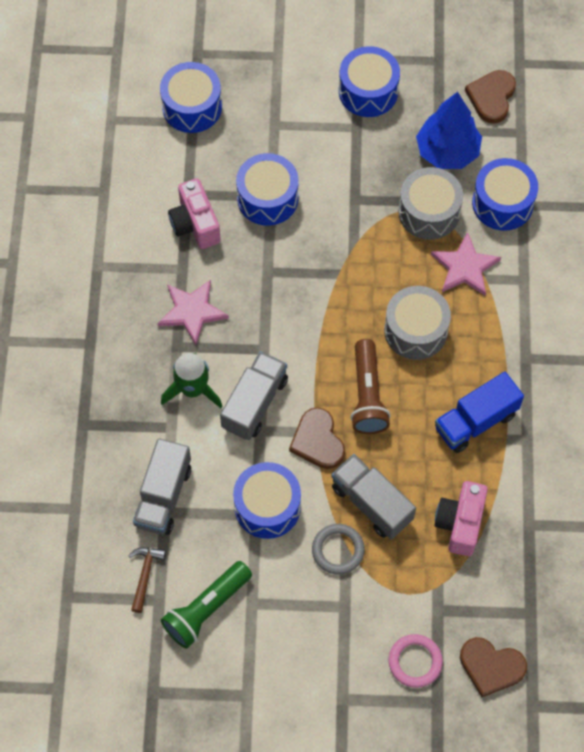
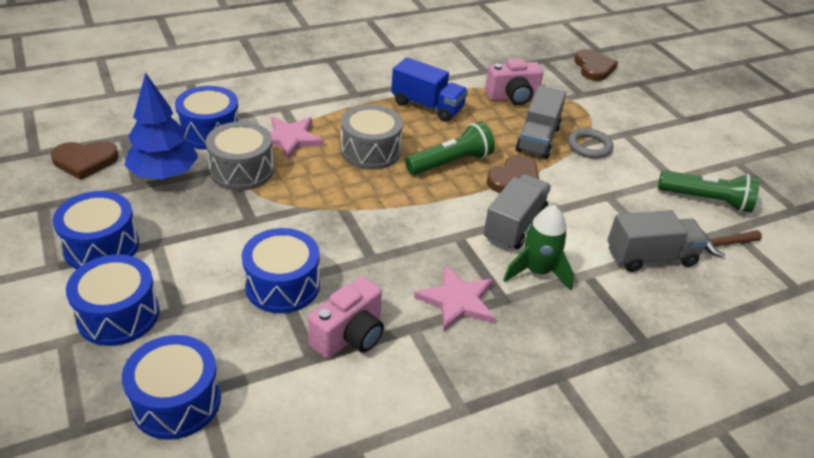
camera: 120 degrees left, 25 degrees down
grey truck [220,351,288,440] -> grey truck turned 120 degrees clockwise [484,174,551,249]
blue drum [233,462,301,539] -> blue drum moved to [66,254,159,346]
brown flashlight [350,339,391,434] -> green flashlight [405,122,495,175]
pink ring [388,634,443,688] -> none

